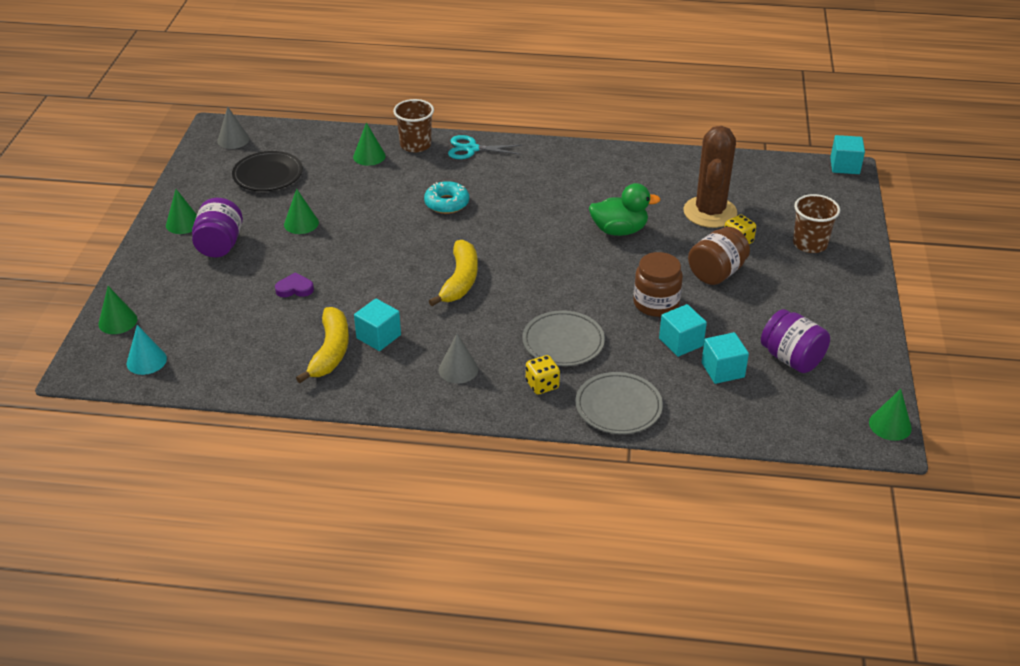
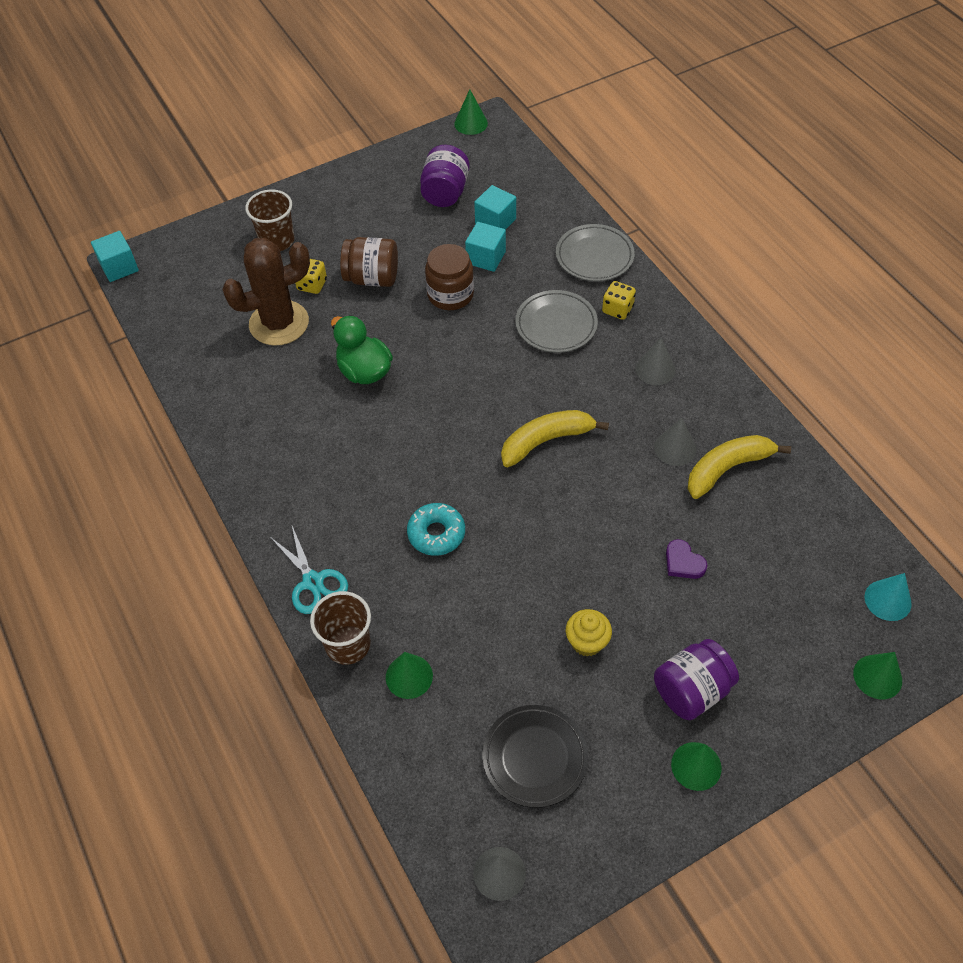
camera: 125 degrees left, 15 degrees up
green cone [284,189,319,234] -> yellow cupcake [566,609,612,657]
turquoise cube [354,299,401,351] -> grey cone [654,418,696,466]

